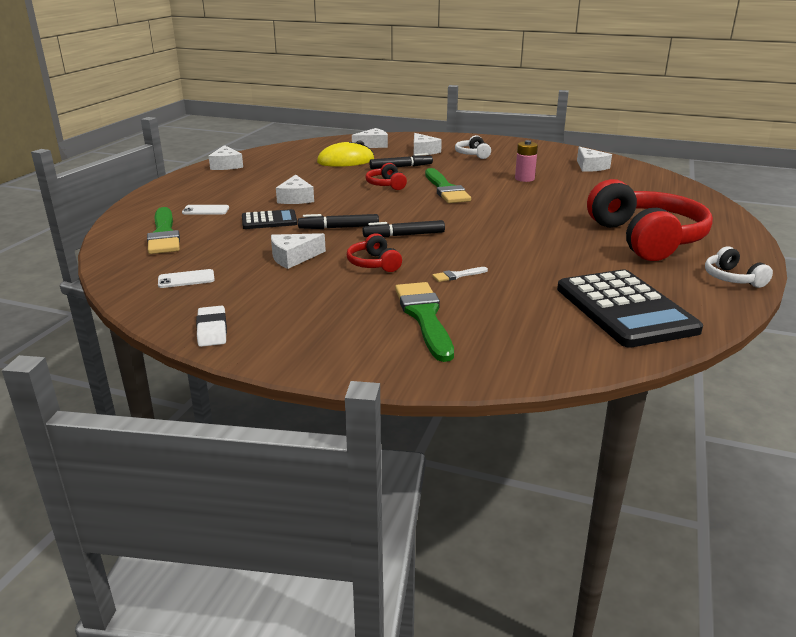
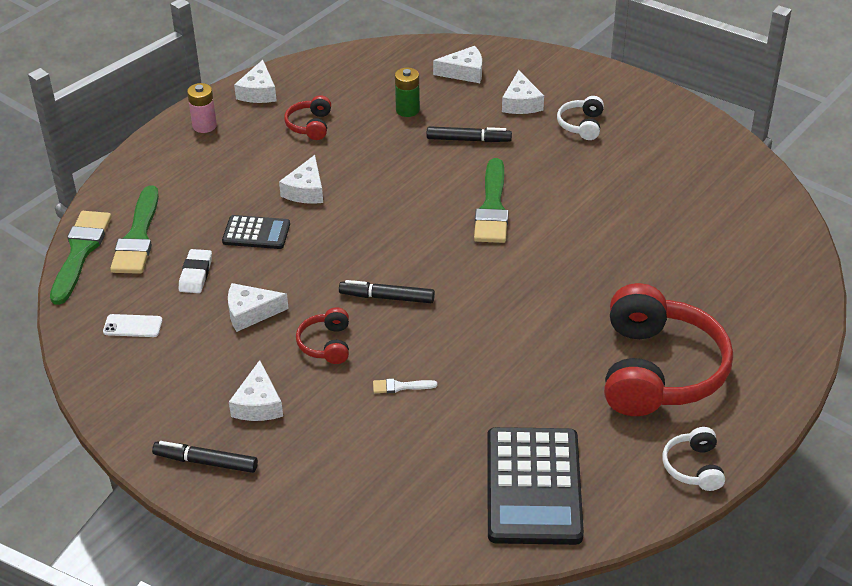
camera: 20 degrees right, 15 degrees up
white phone [182,205,229,214] -> none
white eraser [196,306,227,347] -> white eraser moved to [179,249,212,293]
black marker [298,214,379,229] -> black marker moved to [152,441,258,473]
yellow mouse [317,140,374,167] -> green battery [395,67,420,117]
red headphones [366,163,407,190] -> red headphones moved to [284,95,331,140]
green brush [395,282,454,362] -> green brush moved to [50,211,111,305]
pink battery [515,140,538,182] -> pink battery moved to [187,83,217,133]
white cheese [577,147,612,172] -> white cheese moved to [229,360,283,421]

